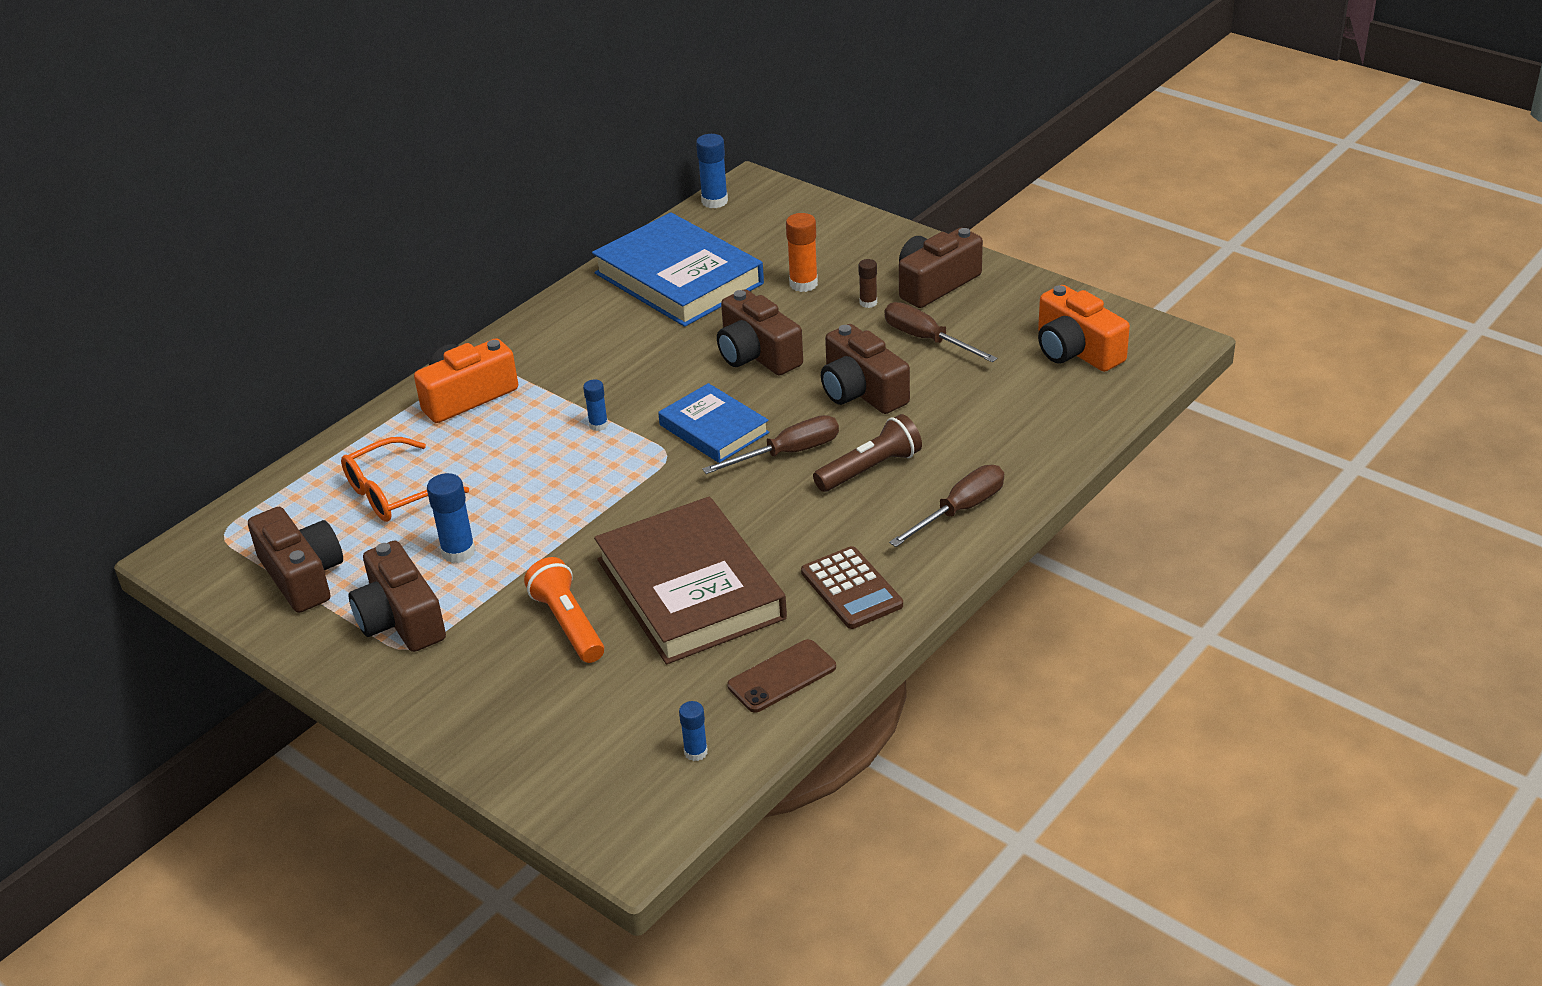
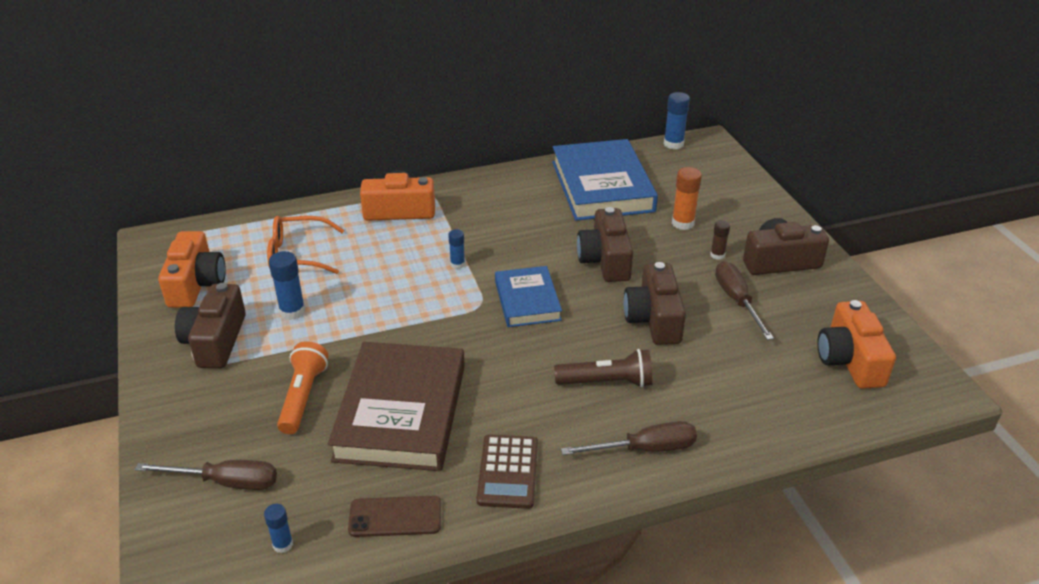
camera: 30 degrees right, 0 degrees up
brown camera [248,507,343,613] -> orange camera [158,231,226,308]
brown screwdriver [702,415,839,474] -> brown screwdriver moved to [135,460,277,490]

